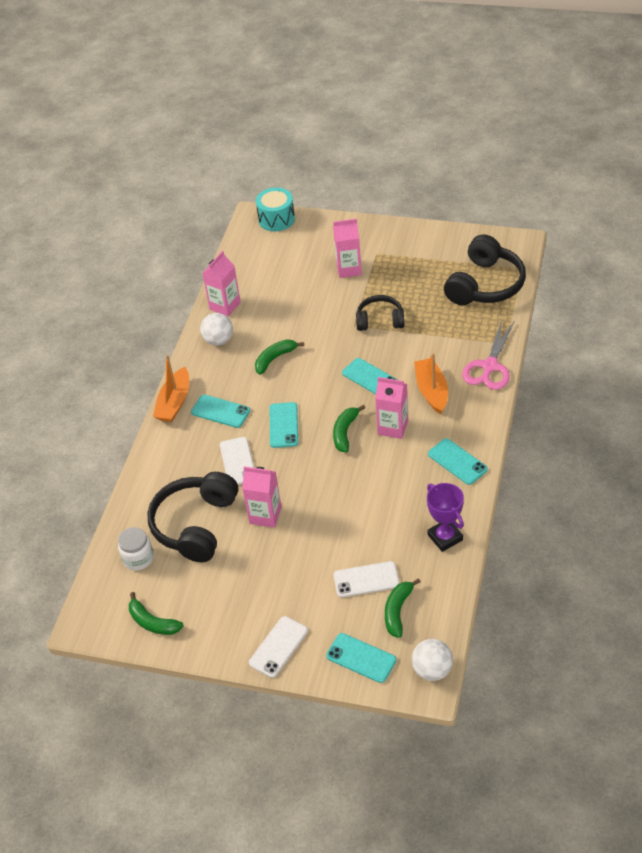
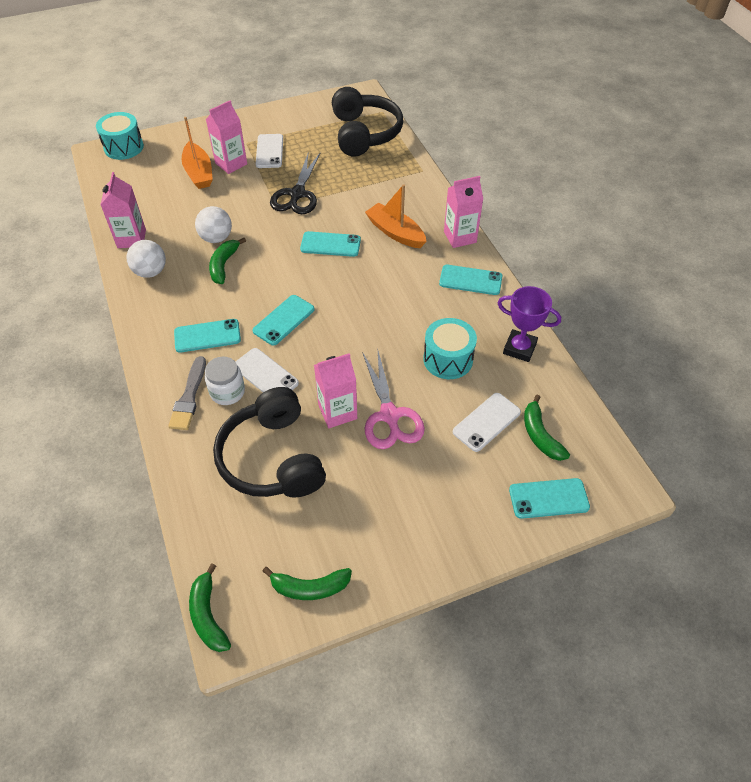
camera: 40 degrees left, 5 degrees up
white jar [118,527,154,571] -> white jar moved to [205,357,245,405]
orange boat [153,355,189,422] -> orange boat moved to [182,117,213,189]
white phone [249,616,308,678] -> white phone moved to [256,134,283,168]
turquoise phone [270,402,298,448] -> turquoise phone turned 75 degrees clockwise [253,295,315,346]
green banana [333,405,365,453] -> green banana moved to [189,564,231,652]
black headphones [356,295,404,331] -> black scissors [270,153,320,214]
pink carton [375,377,408,439] -> pink carton moved to [444,176,483,248]
white ball [412,639,453,681] -> white ball moved to [195,206,232,243]
pink scissors [462,320,515,390] -> pink scissors moved to [362,351,425,449]
none -> grey brush [168,356,206,430]
none -> turquoise drum [423,318,477,379]

